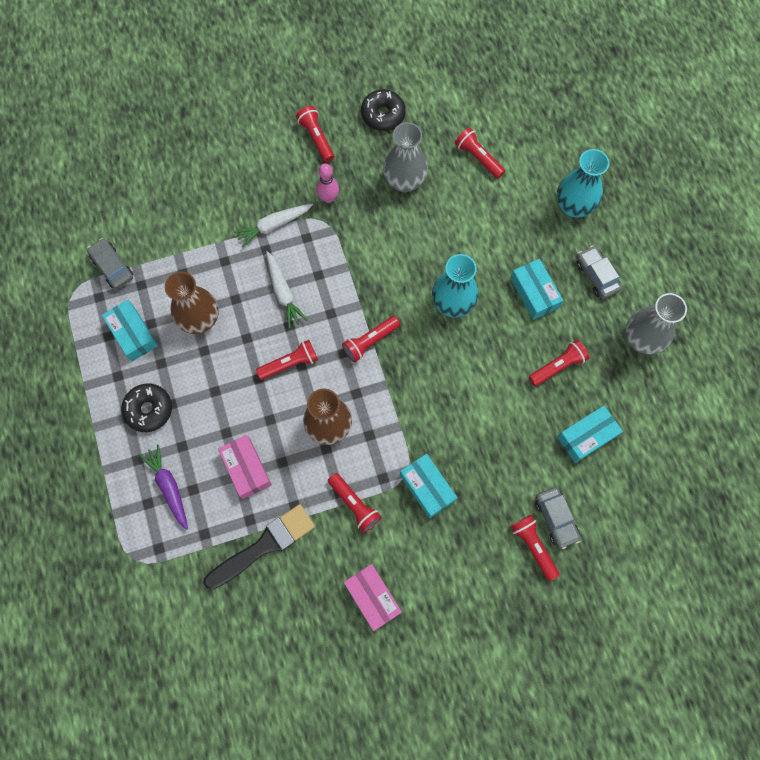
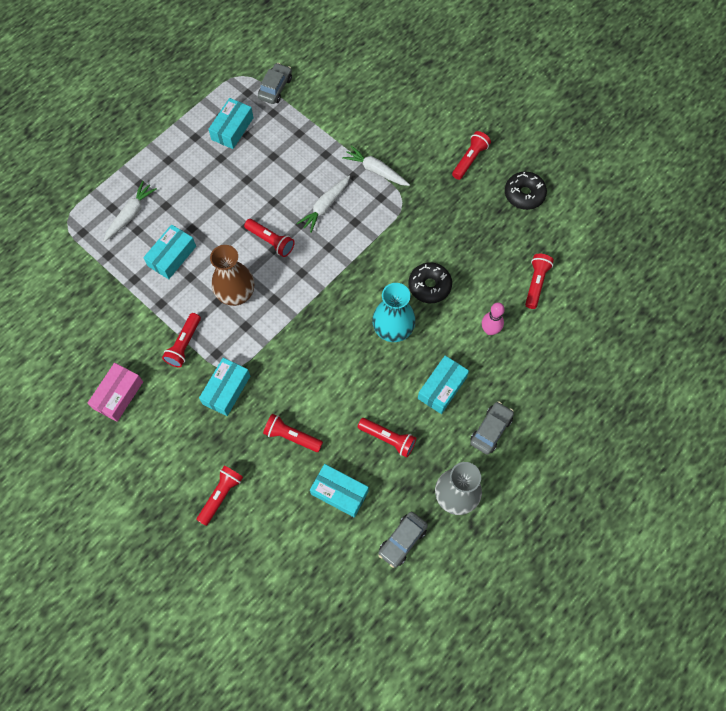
camera: 60 degrees right, 5 degrees down
black donut [121,383,172,432] -> black donut moved to [408,262,452,303]
purple carrot [139,445,188,530] -> white carrot [104,181,157,242]
brown vase [165,272,219,334] -> none
black brush [203,504,315,590] -> none
pink box [218,435,272,499] -> turquoise box [143,224,196,279]
pink bowling pin [316,164,339,203] -> pink bowling pin moved to [482,302,505,335]
red flashlight [342,316,400,362] -> red flashlight moved to [263,414,323,452]
grey vase [383,122,428,192] -> none
grey car [535,487,581,549] -> grey car moved to [378,512,428,568]
turquoise vase [557,149,609,217] -> none

